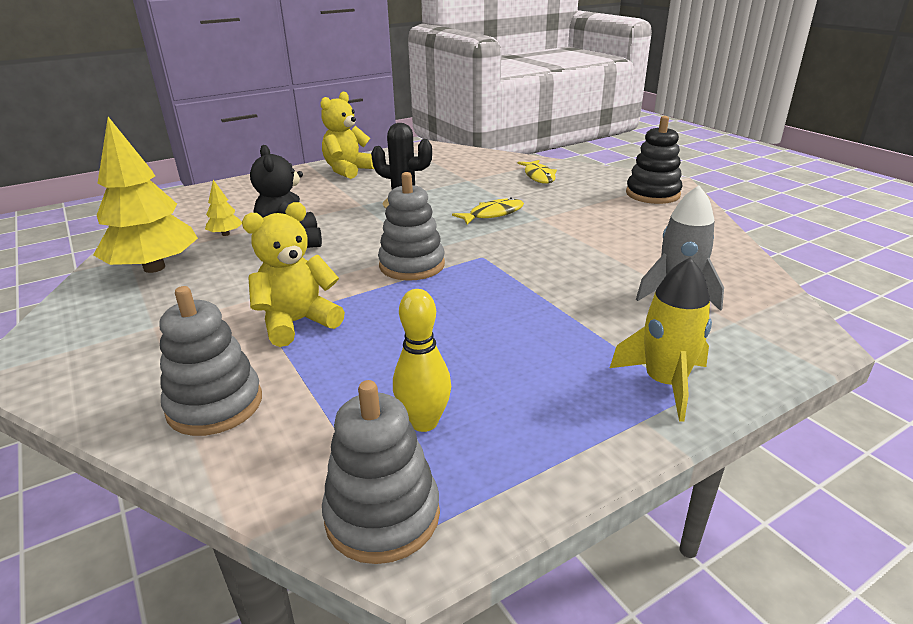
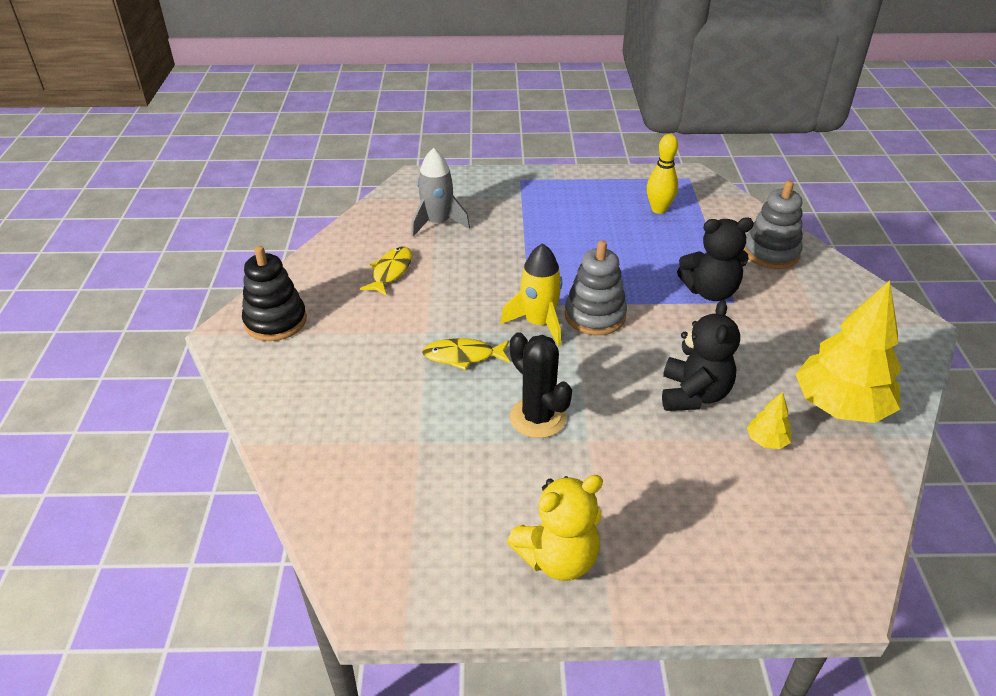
camera: 150 degrees left, 10 degrees up
yellow teddy bear [242,202,345,347] -> black teddy bear [677,217,754,301]
grey stacking toy [322,380,440,564] -> none
yellow fish [517,160,557,183] -> yellow fish moved to [360,247,412,295]
yellow rocket [610,257,712,421] -> yellow rocket moved to [500,243,562,347]

